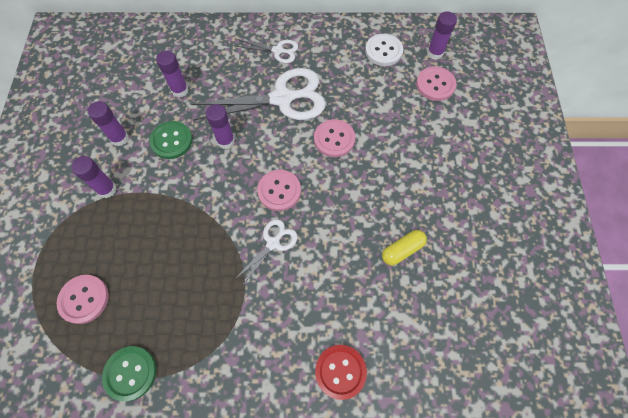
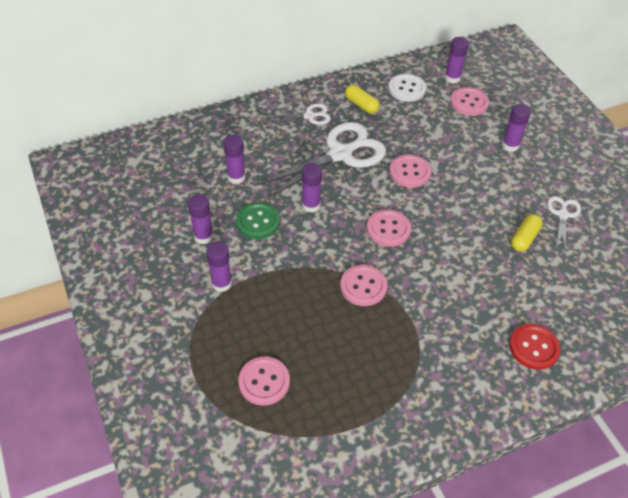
camera: 25 degrees left, 15 degrees down
green button [102,346,156,401] -> none
white scissors [235,219,298,285] -> white scissors moved to [547,196,581,252]
none -> pink button [340,265,387,306]
none -> yellow capsule [345,85,380,114]
none -> purple glue stick [502,104,531,152]

